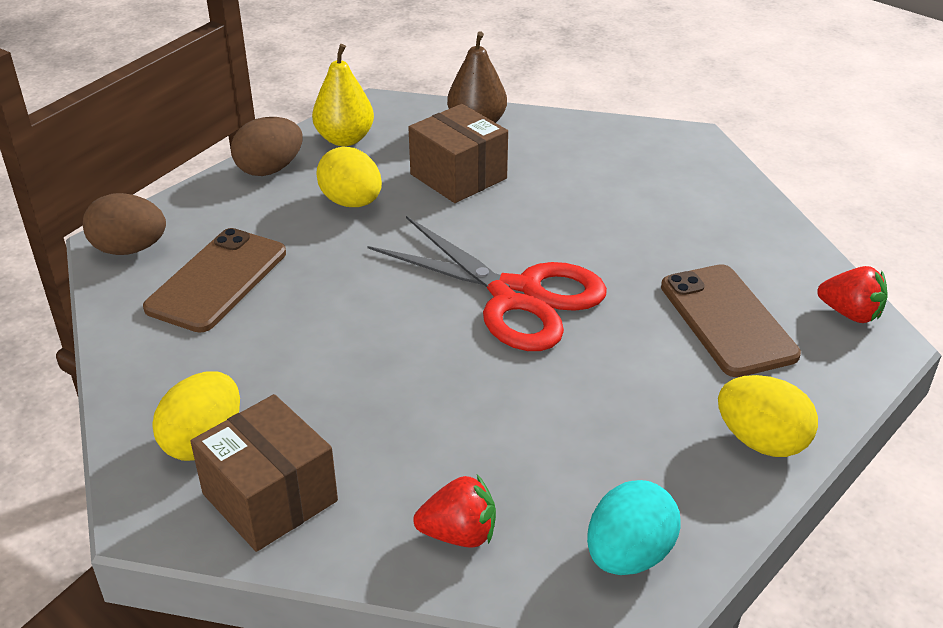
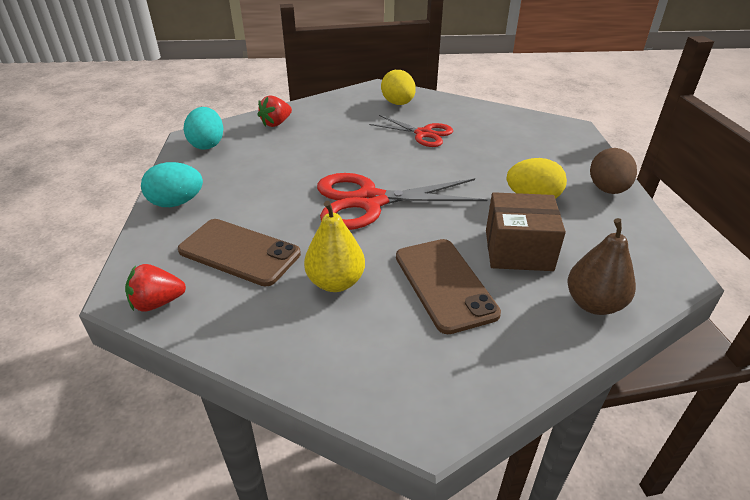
camera: 135 degrees right, 0 degrees up
brown egg [83,193,166,255] -> none
brown phone [143,228,286,333] -> brown phone moved to [396,239,501,334]
brown box [190,394,338,552] -> none
yellow pear [312,44,374,146] -> yellow pear moved to [304,201,365,292]
yellow egg [718,375,818,457] -> turquoise egg [141,162,203,207]
none -> red scissors [369,115,453,147]

